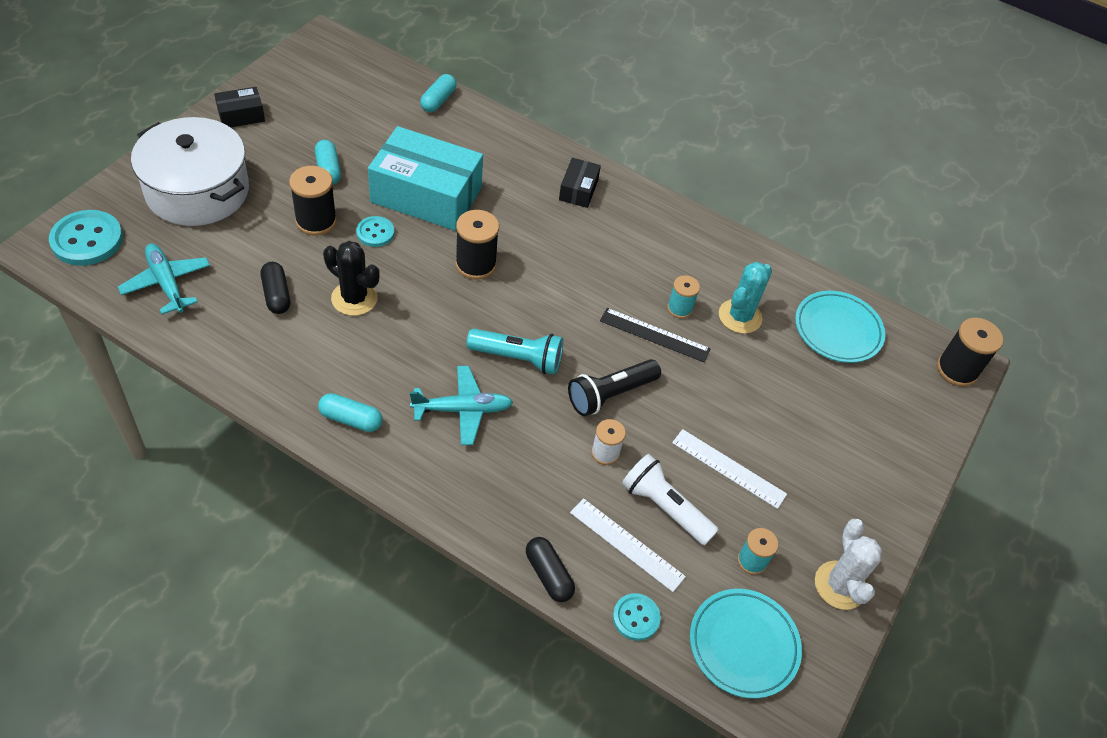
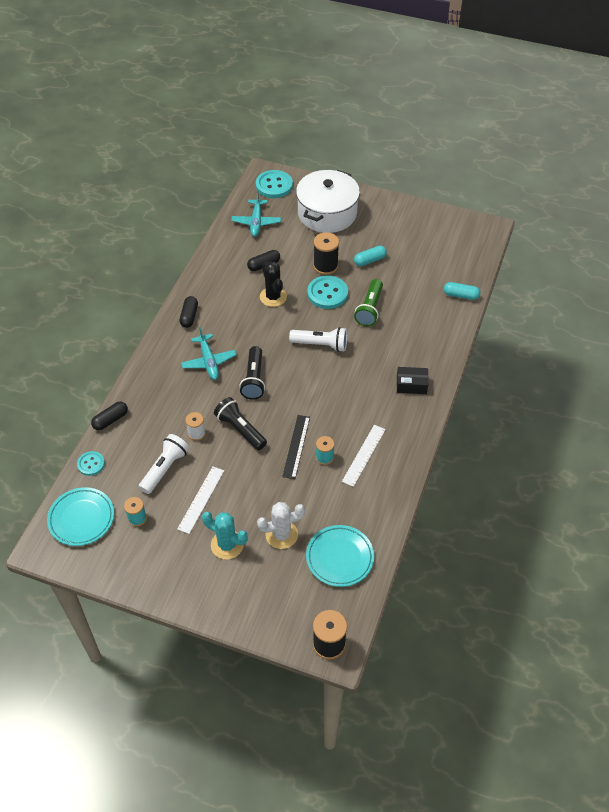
camera: 85 degrees right, 0 degrees up
turquoise plane [118,243,210,315] -> turquoise plane turned 135 degrees clockwise [231,191,281,237]
black box [214,87,265,127] -> none
turquoise capsule [318,393,382,432] -> black capsule [180,296,198,328]
black cactus [323,241,380,316] -> black cactus turned 45 degrees counterclockwise [260,262,287,307]
turquoise button [356,216,395,247] -> turquoise button [307,275,348,309], size x1.73
turquoise box [368,126,483,231] -> green flashlight [354,279,383,326]
black spool [455,210,499,280] -> white flashlight [289,327,347,352]
turquoise flashlight [467,329,563,375] -> black flashlight [239,346,265,400]
white ruler [570,498,686,592] -> white ruler moved to [342,425,386,487]
turquoise cactus [719,262,772,334] -> turquoise cactus moved to [202,512,248,559]
white cactus [815,519,882,610] -> white cactus moved to [257,502,305,549]

